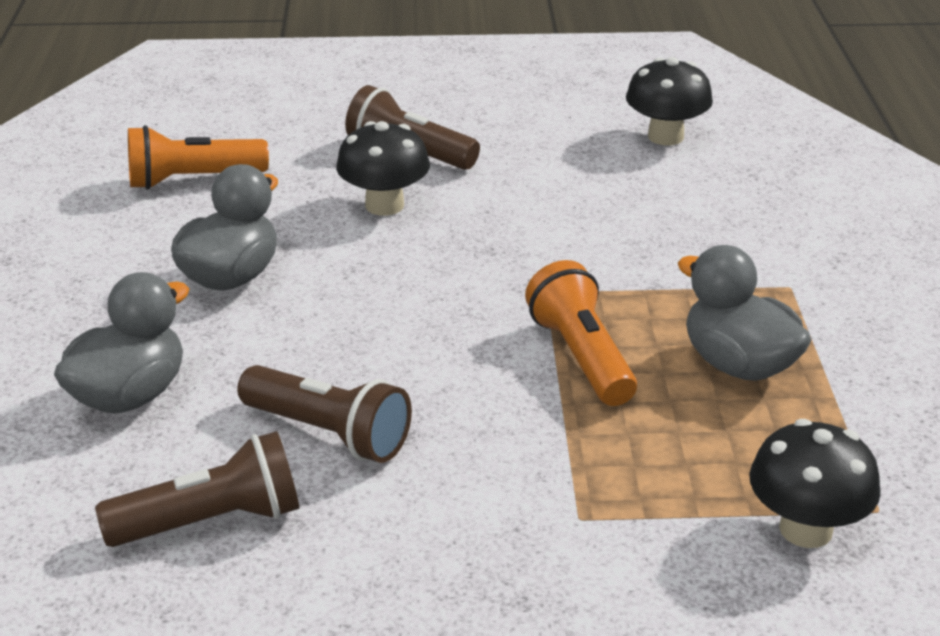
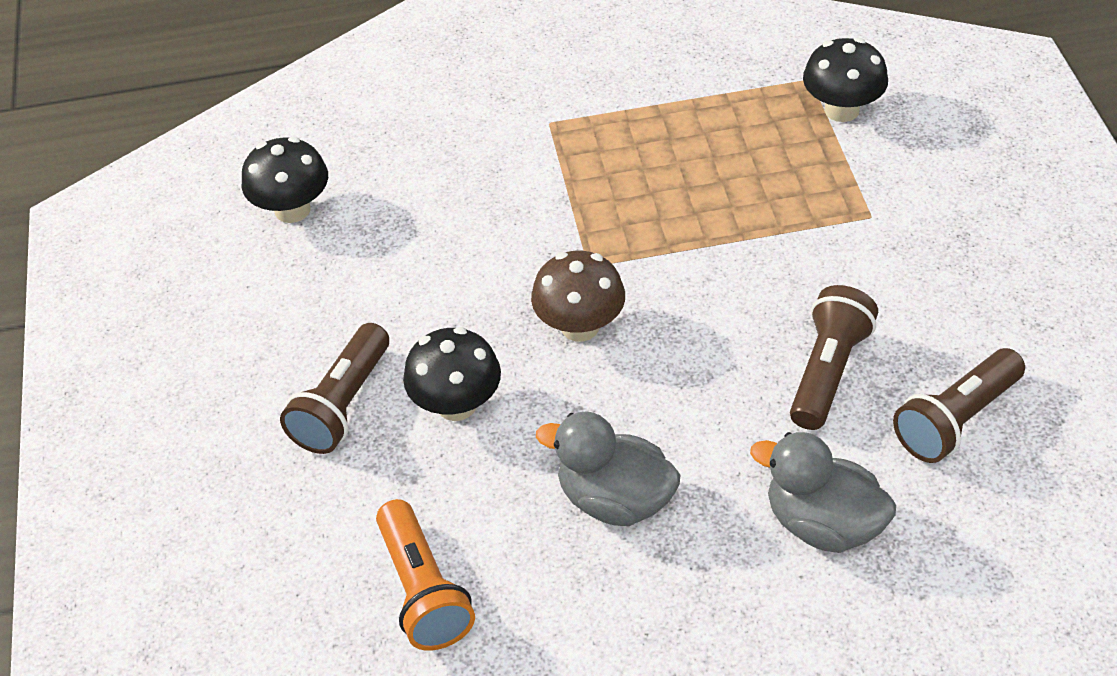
camera: 95 degrees left, 15 degrees up
brown flashlight [95,431,299,547] -> brown flashlight turned 105 degrees counterclockwise [893,348,1025,463]
orange flashlight [525,260,637,406] -> none
grey duck [678,245,811,381] -> none
none -> brown mushroom [531,251,625,342]

